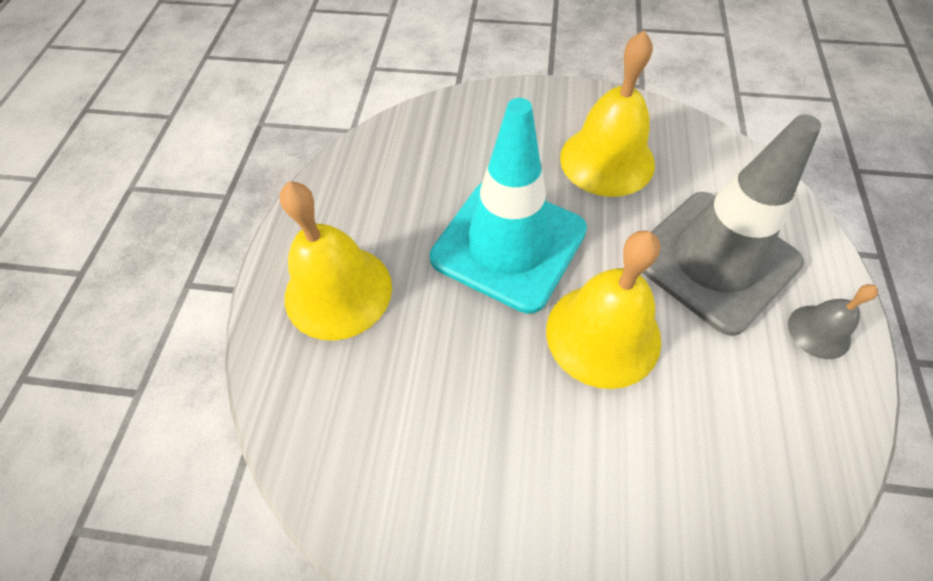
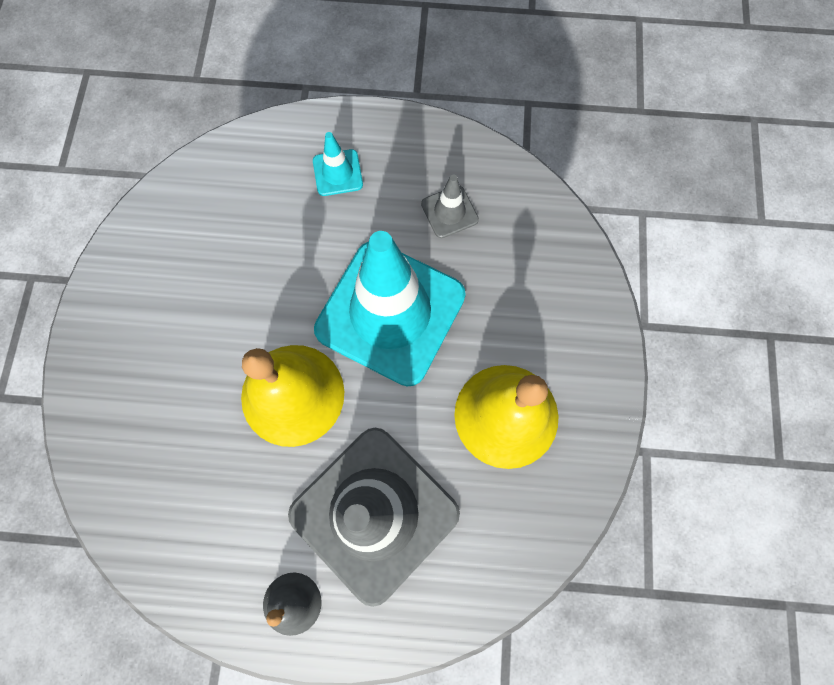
camera: 85 degrees right, 15 degrees up
yellow bell [280,182,392,341] -> turquoise traffic cone [313,132,363,196]
none -> grey traffic cone [421,175,479,238]

